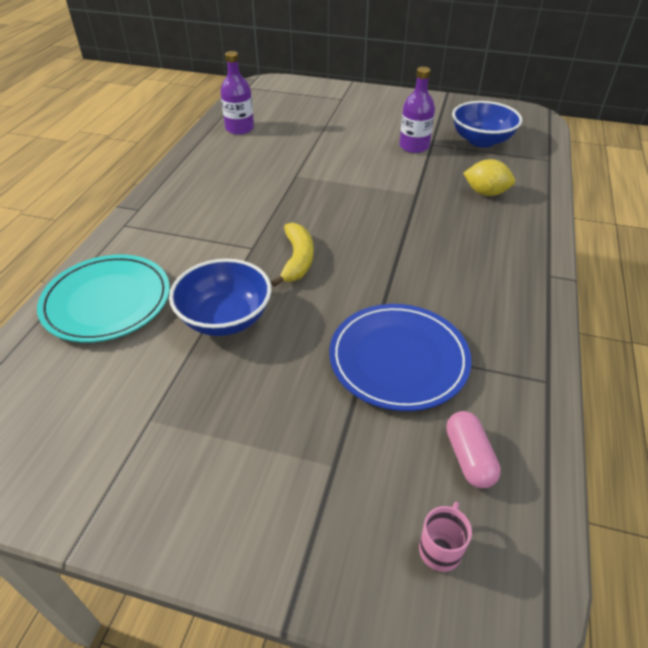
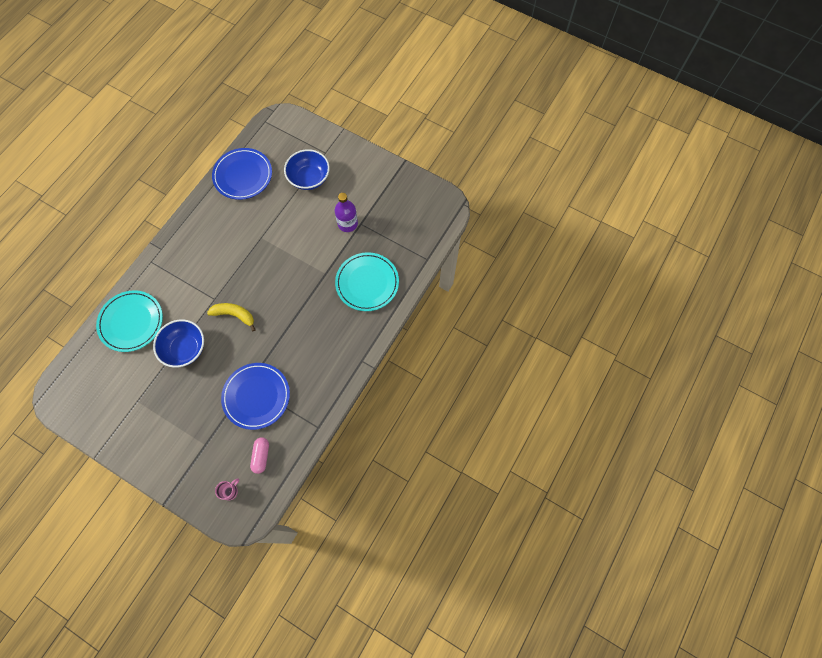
camera: 15 degrees right, 25 degrees up
purple bottle [220,51,254,135] -> blue plate [212,148,272,200]
yellow banana [271,222,314,287] -> yellow banana turned 90 degrees counterclockwise [207,303,256,331]
blue bowl [452,101,522,147] -> blue bowl moved to [284,149,330,190]
yellow lemon [463,159,515,196] -> turquoise plate [335,252,399,311]

